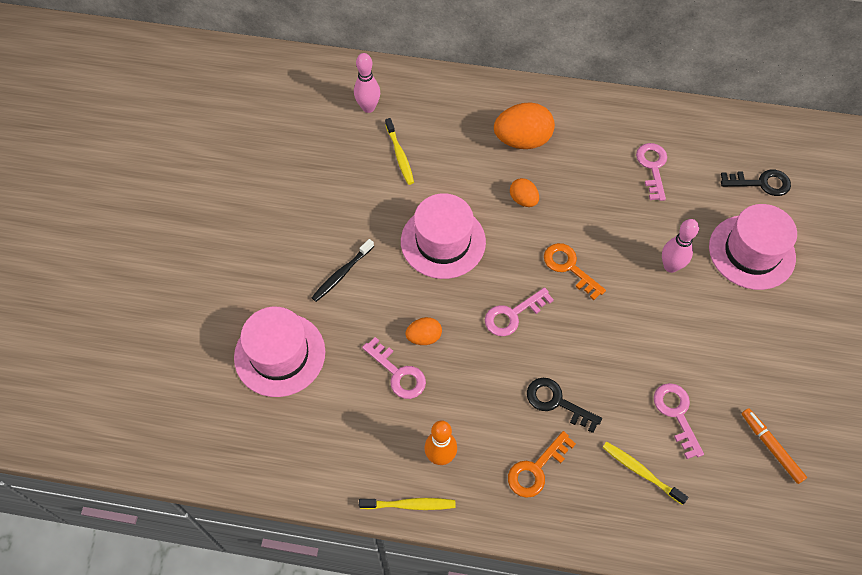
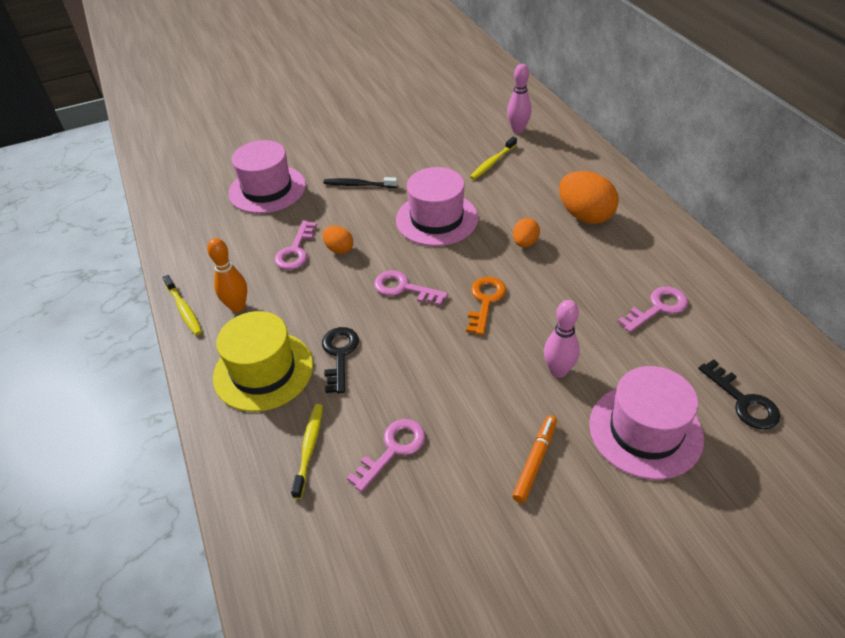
camera: 60 degrees right, 15 degrees down
orange key [508,431,576,498] -> yellow hat [213,311,313,412]
orange marker [742,408,807,484] -> orange marker moved to [512,415,557,503]

